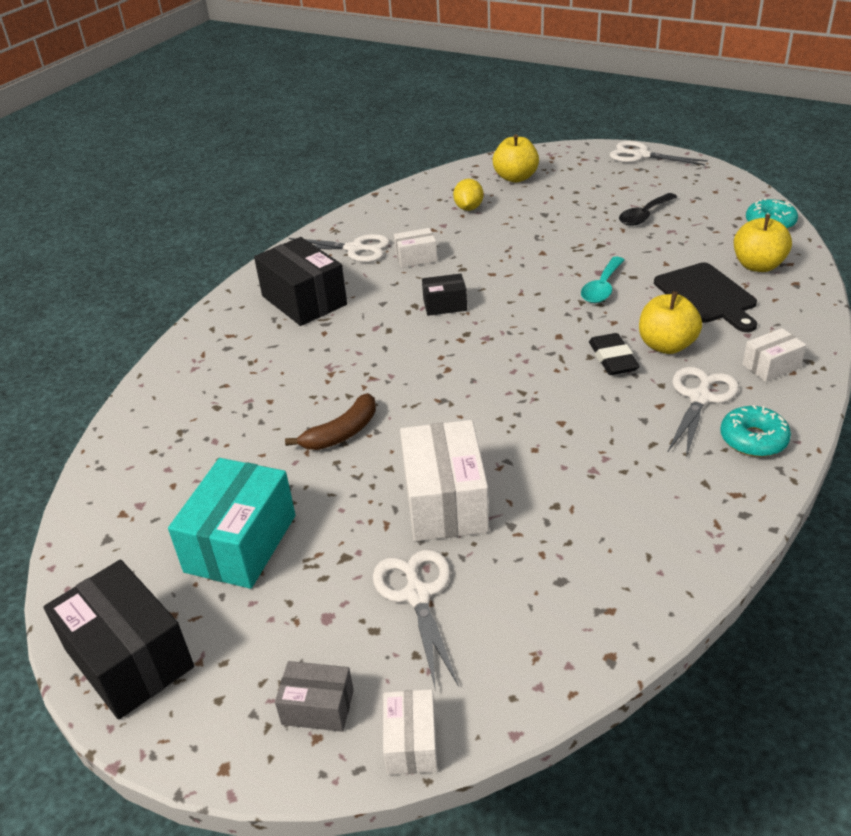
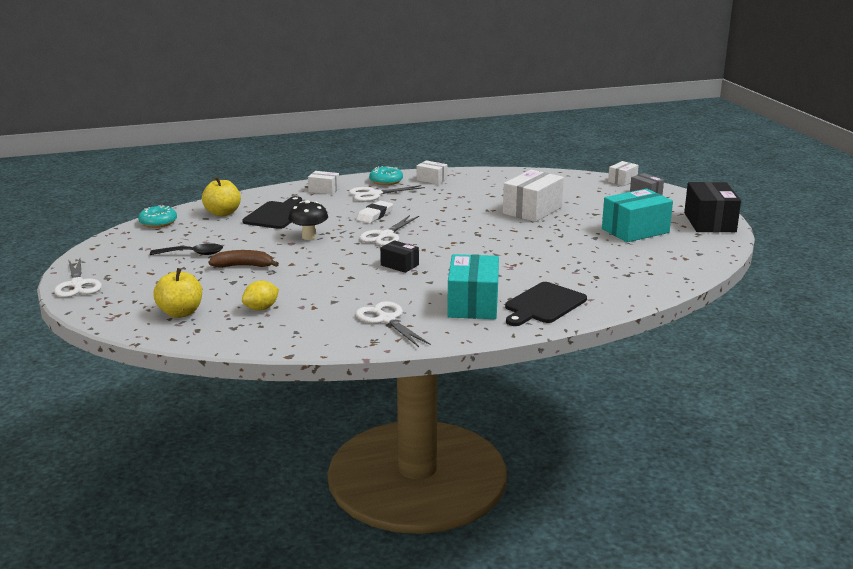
camera: 140 degrees left, 15 degrees down
black box [254,237,347,326] -> turquoise box [447,254,499,319]
brown banana [285,393,376,450] -> brown banana moved to [208,250,279,268]
white scissors [373,549,459,691] -> white scissors moved to [359,215,419,246]
white box [394,228,437,268] -> white box moved to [417,160,448,185]
turquoise spoon [581,257,624,303] -> black mushroom [288,200,328,240]
black eraser [589,333,640,375] -> white eraser [356,201,393,224]
yellow apple [639,291,702,354] -> none
none -> black cutting board [505,282,587,326]

